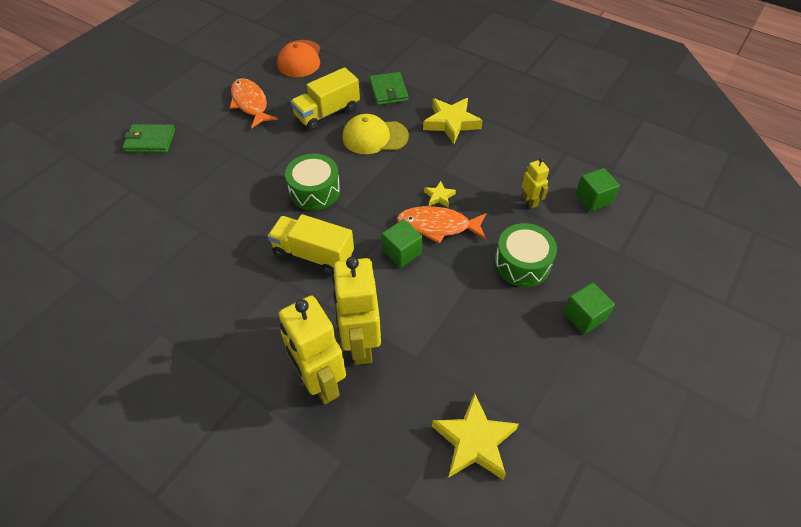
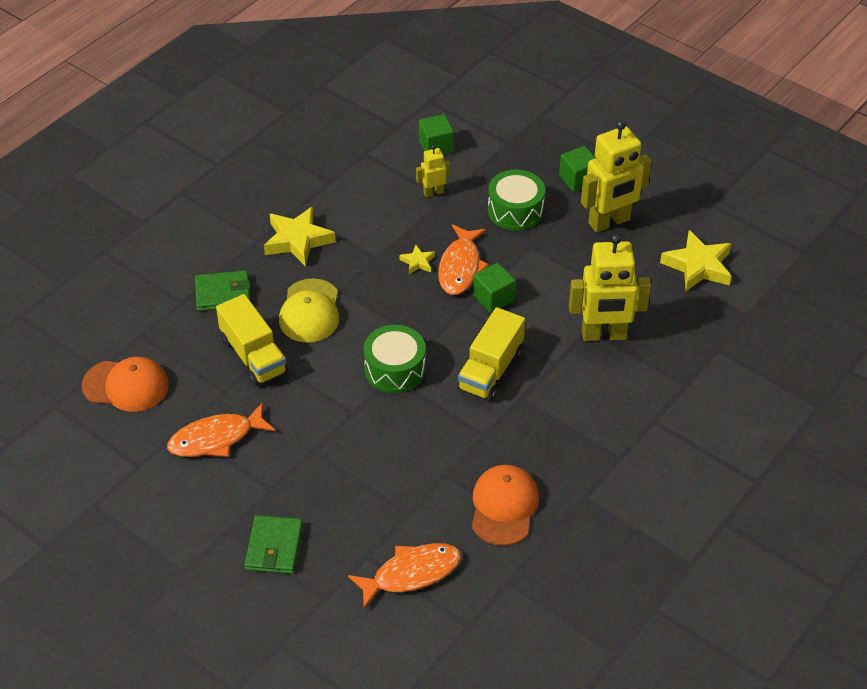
camera: 85 degrees left, 5 degrees down
yellow robot [279,295,346,404] -> yellow robot moved to [581,120,652,232]
none -> orange fish [348,543,461,609]
none -> orange cap [472,465,539,546]

